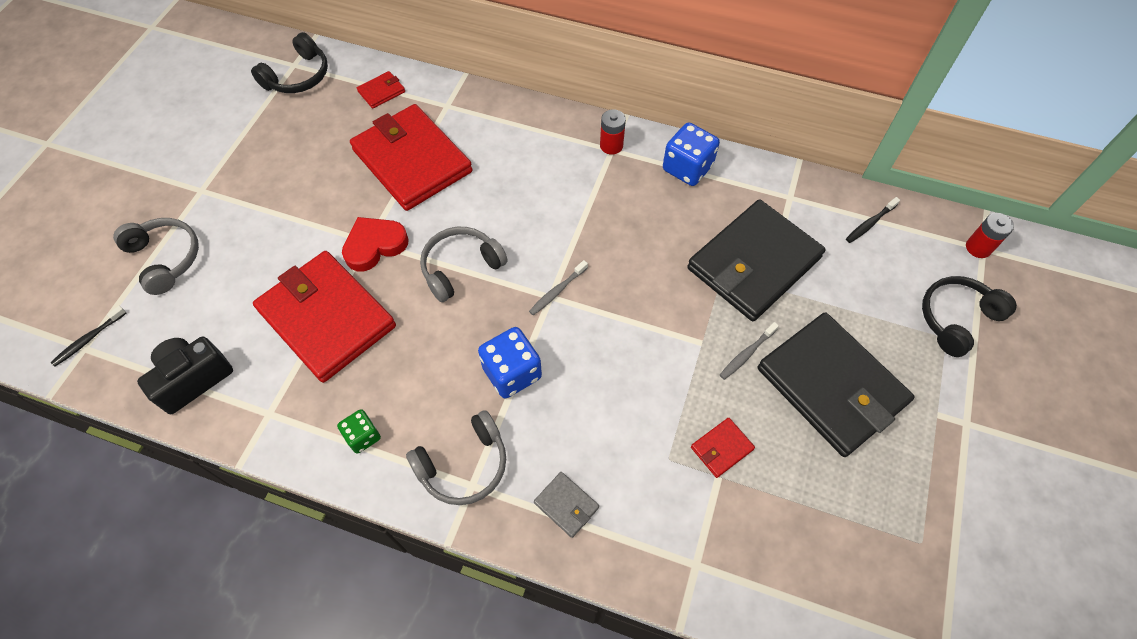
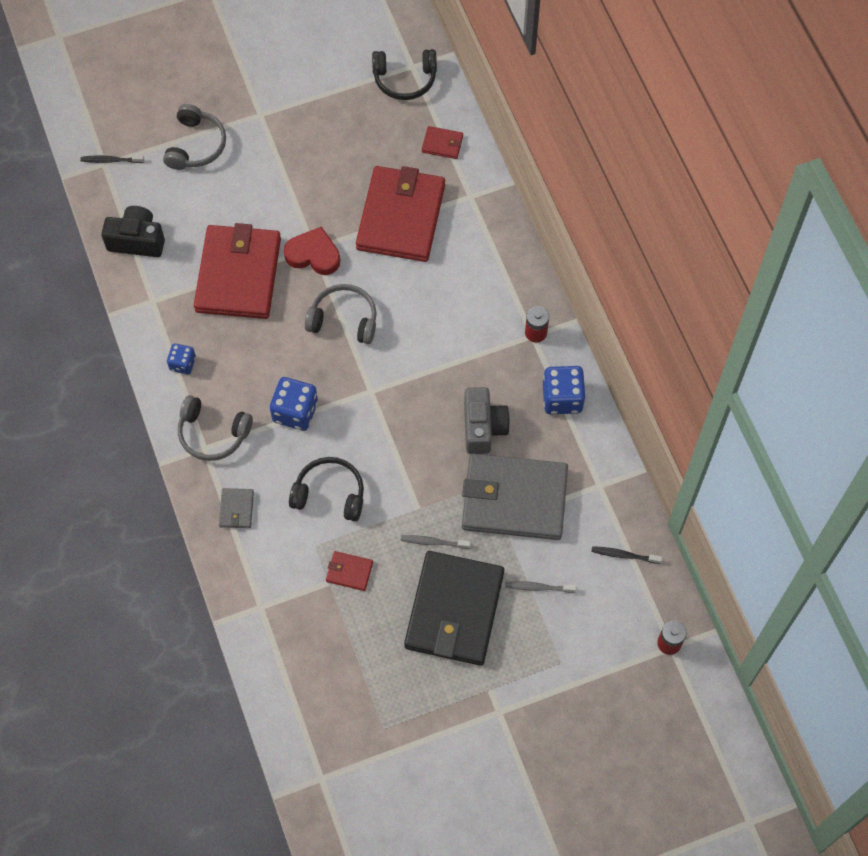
camera: 50 degrees right, 5 degrees up
green dice [337,409,381,454] -> blue dice [167,343,196,375]
grey toothbrush [529,260,588,315] -> grey toothbrush moved to [505,581,576,593]
black wallet [687,199,826,321] -> grey wallet [462,453,568,540]
black headphones [922,276,1017,357] -> black headphones moved to [289,457,364,522]
none -> grey camera [464,387,510,454]

